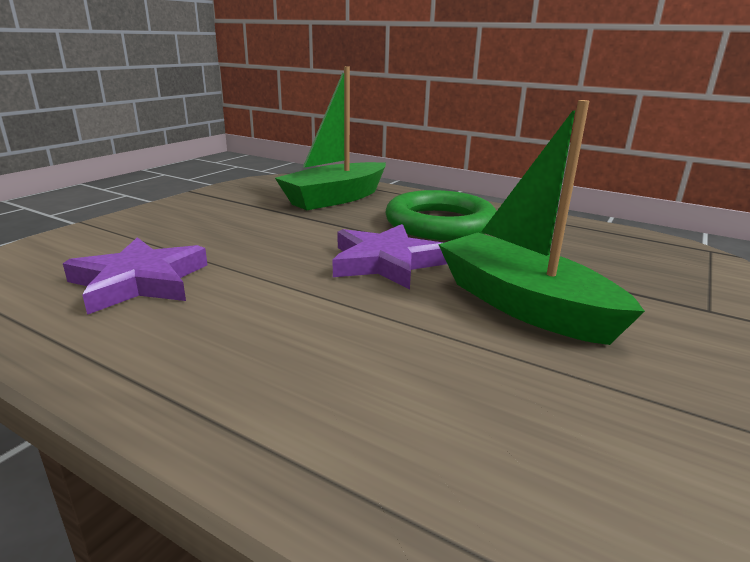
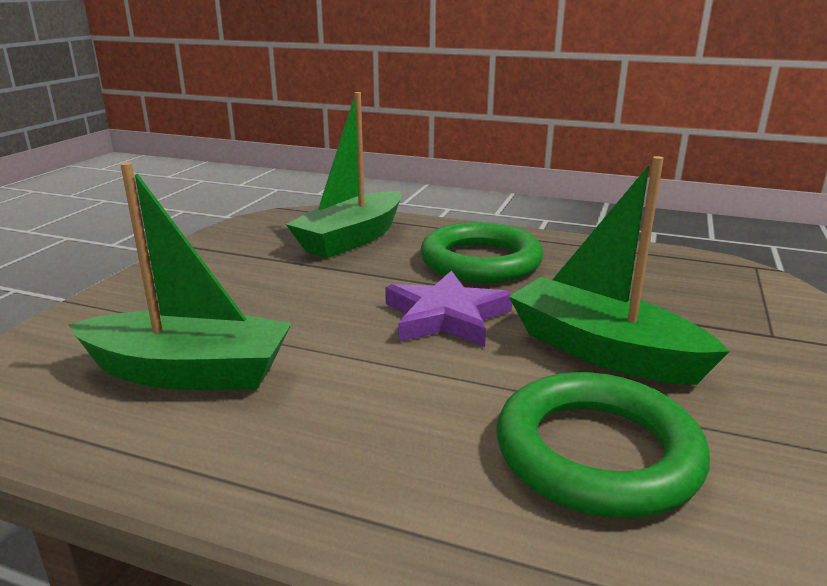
camera: 10 degrees left, 0 degrees up
purple star [63,237,207,315] -> green boat [68,162,292,390]
none -> green ring [496,372,710,518]

